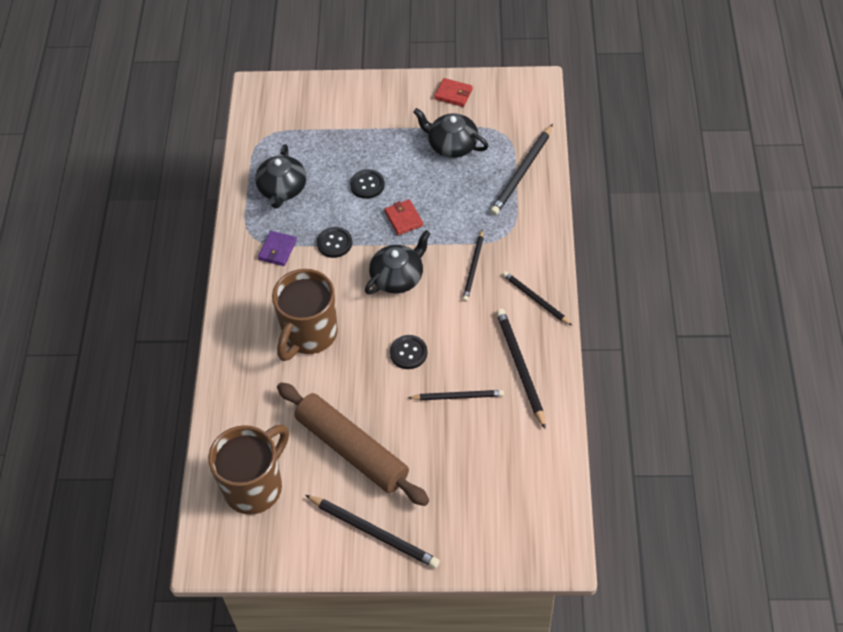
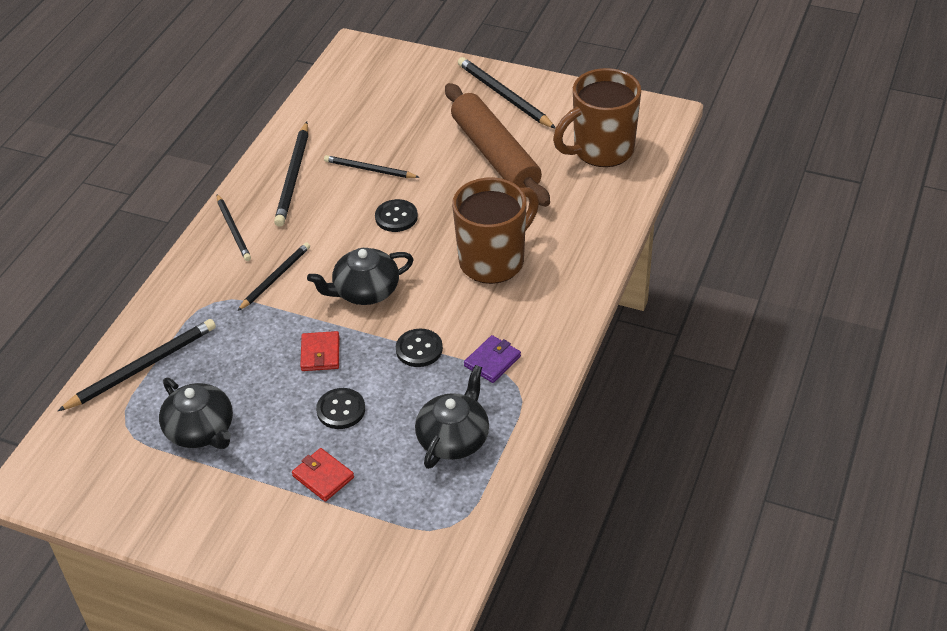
camera: 160 degrees left, 10 degrees down
red wallet [434,78,473,107] -> red wallet moved to [292,448,354,502]

